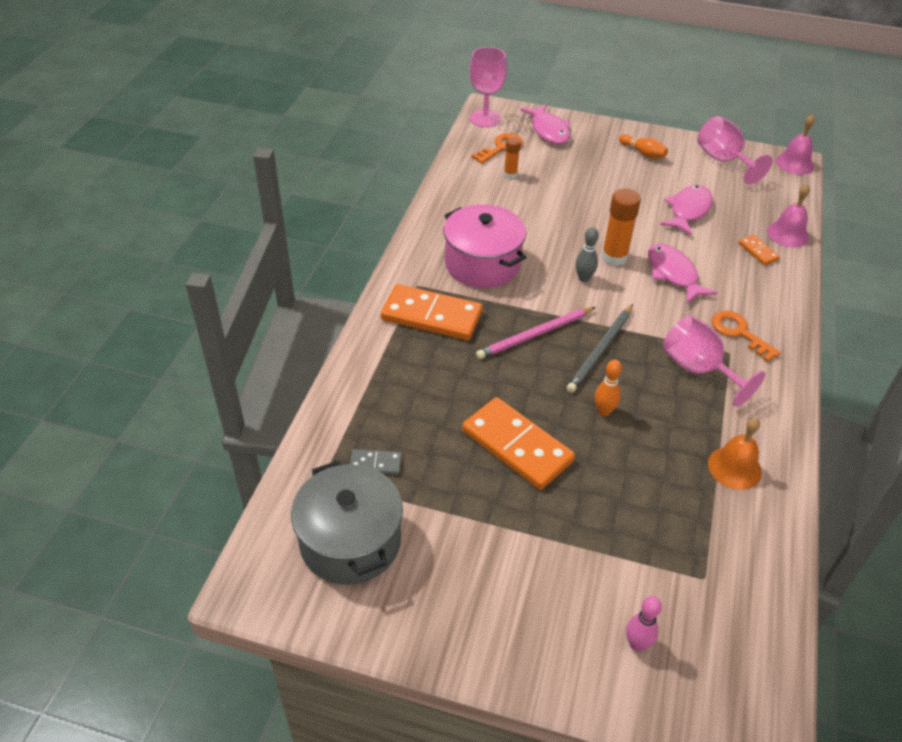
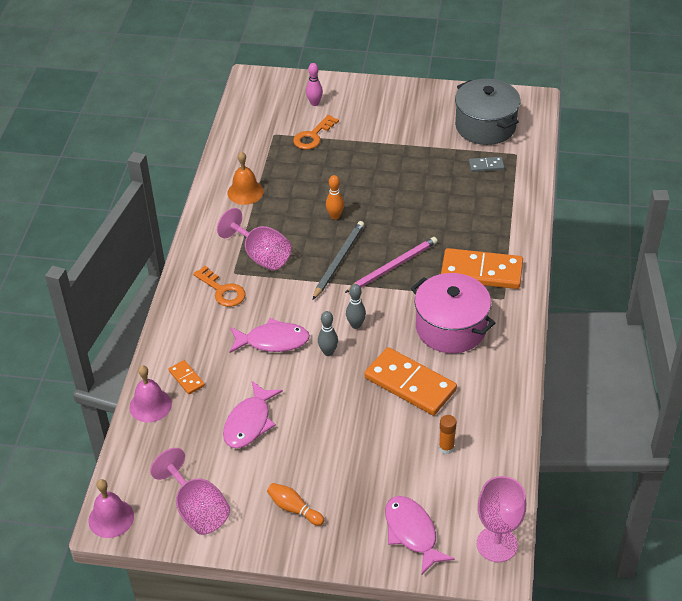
camera: 175 degrees right, 0 degrees up
orange domino [462,397,575,490] -> orange domino moved to [364,347,457,415]
orange key [471,133,523,164] -> orange key moved to [293,115,339,149]
orange glue stick [601,189,641,266] -> grey bowling pin [318,311,338,356]
pink fish [648,244,717,304] -> pink fish turned 60 degrees counterclockwise [229,318,310,353]

